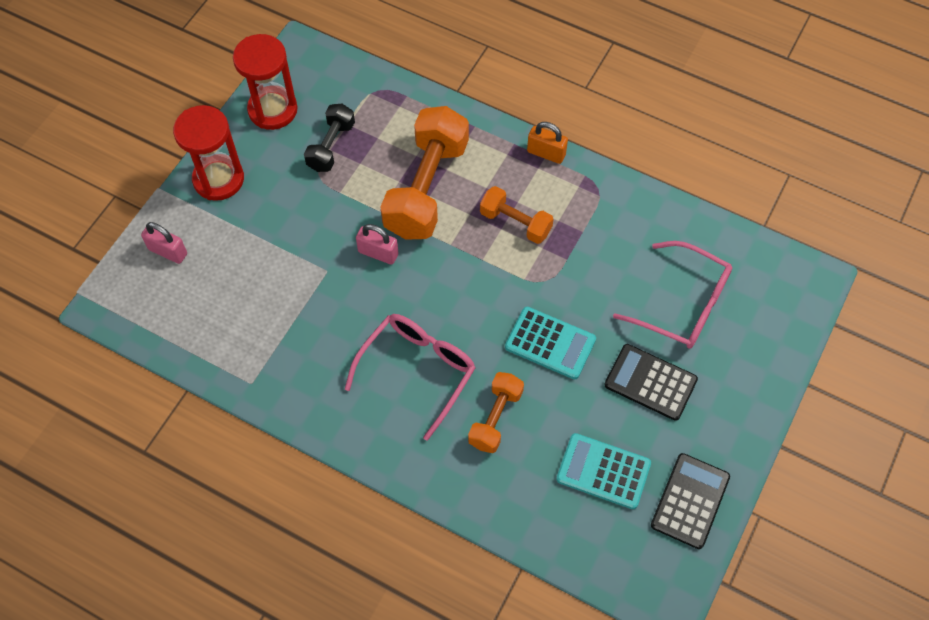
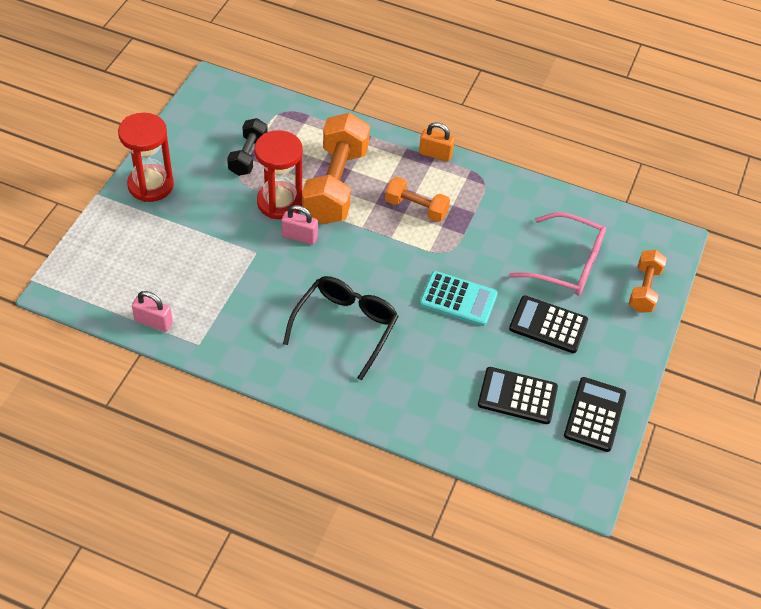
camera: 10 degrees left, 10 degrees down
pink padlock [141,222,187,264] -> pink padlock moved to [132,291,173,332]
red hourglass [233,34,298,130] -> red hourglass moved to [255,130,303,219]
pink glasses [345,314,476,441] -> black glasses [283,276,399,381]
orange dumbbell [468,372,524,453] -> orange dumbbell moved to [629,250,667,312]
turquoise calculator [556,433,651,509] -> black calculator [478,367,558,424]

